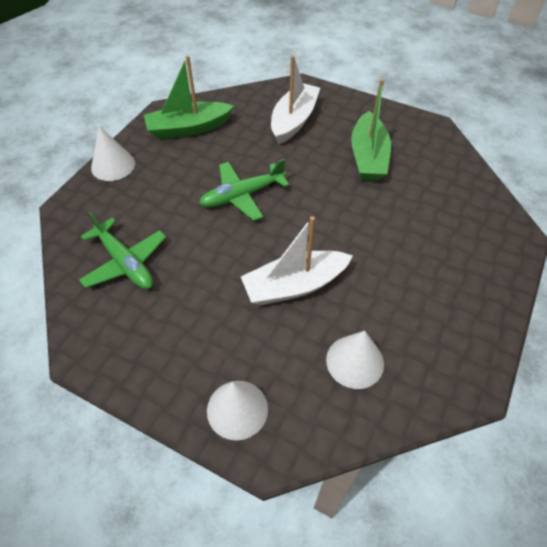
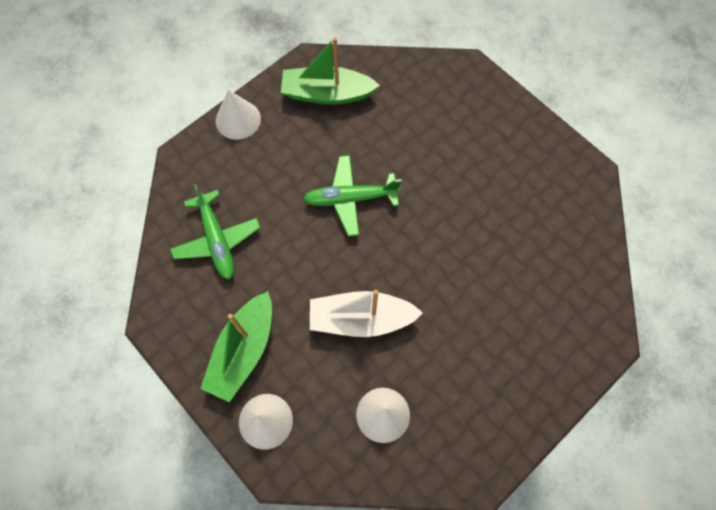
camera: 20 degrees right, 15 degrees up
white boat [271,55,320,144] -> none
green boat [351,79,391,181] -> green boat moved to [200,291,272,402]

